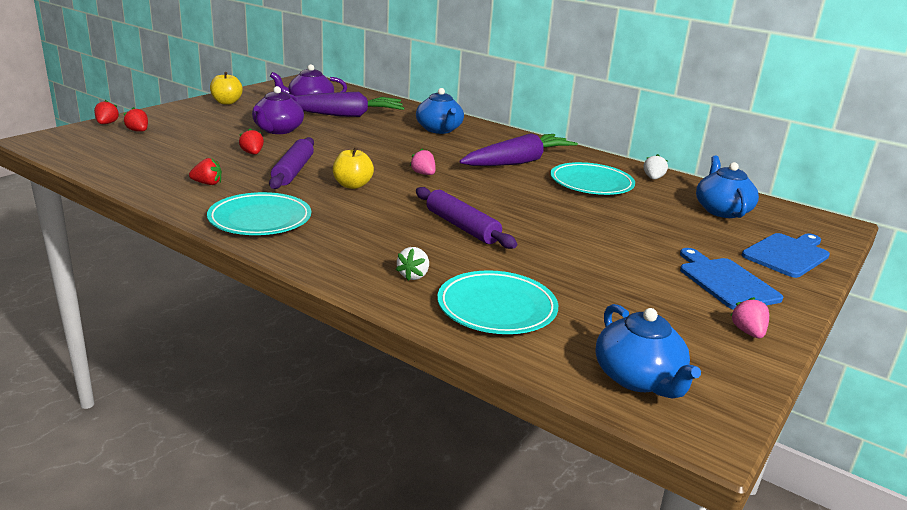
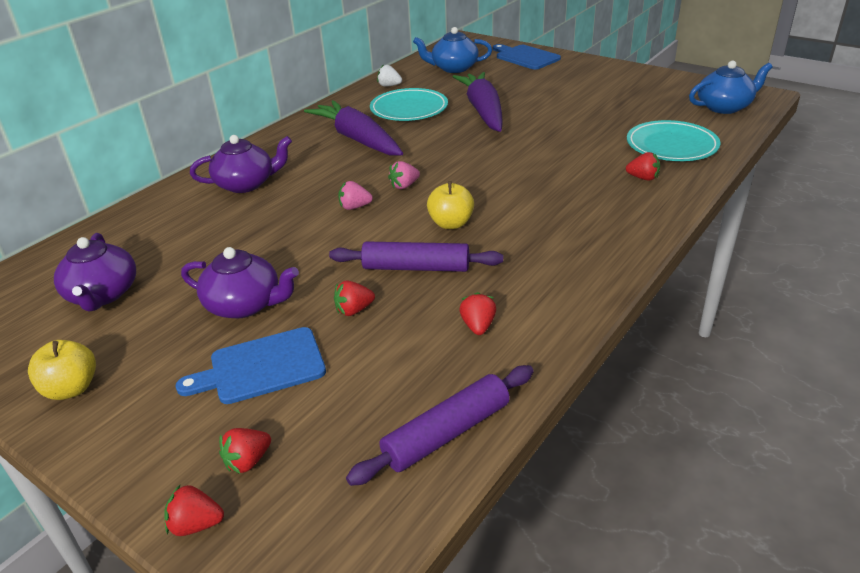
camera: 85 degrees left, 10 degrees up
turquoise plate [207,192,311,235] -> none
purple carrot [295,92,404,117] -> purple carrot moved to [453,72,503,132]
white strawberry [396,247,429,281] -> red strawberry [626,152,660,181]
blue teapot [416,88,464,134] -> purple teapot [190,135,292,193]
purple rolling pin [416,187,517,249] -> purple rolling pin moved to [346,365,534,486]
blue cutting board [680,248,783,310] -> blue cutting board moved to [175,327,326,404]
pink strawberry [730,297,769,338] -> pink strawberry moved to [338,181,373,210]

